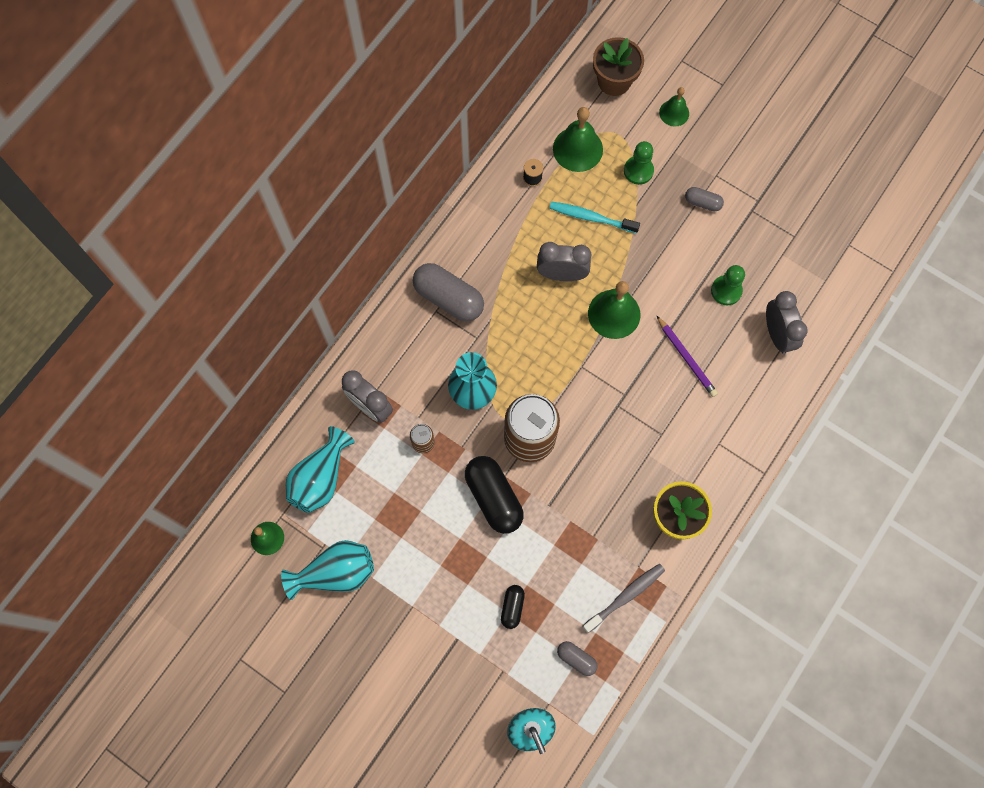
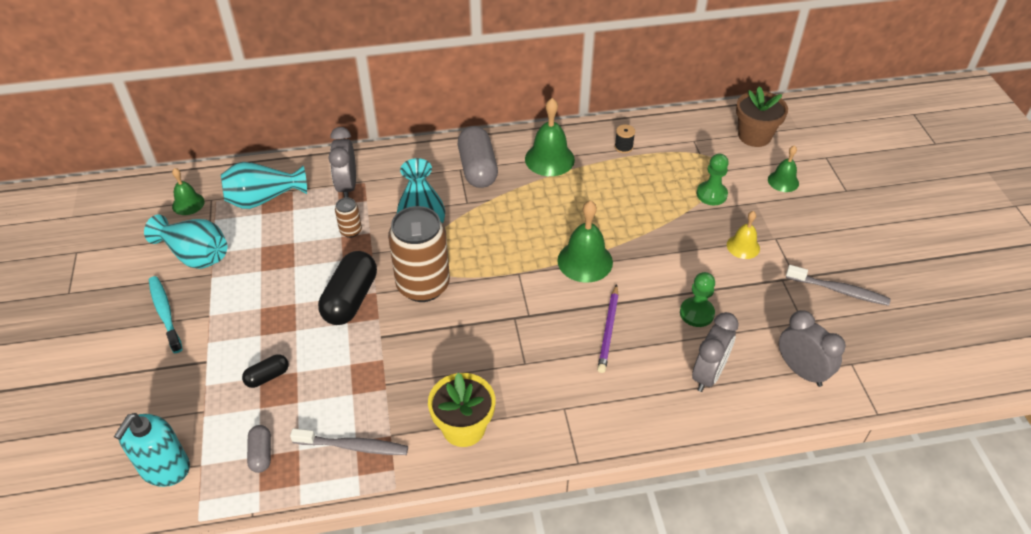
camera: 45 degrees right, 25 degrees down
grey clock [537,242,591,281] -> grey clock moved to [779,310,846,387]
turquoise toothbrush [549,201,640,233] -> turquoise toothbrush moved to [149,276,183,353]
green bell [553,107,603,172] -> green bell moved to [525,98,575,176]
grey capsule [685,187,724,212] -> yellow bell [727,211,760,259]
none -> grey toothbrush [786,265,891,306]

